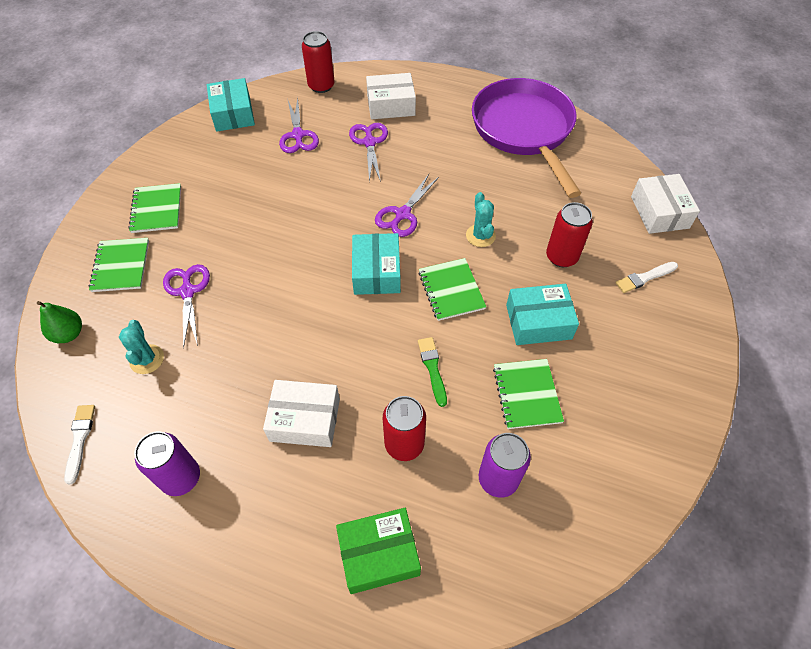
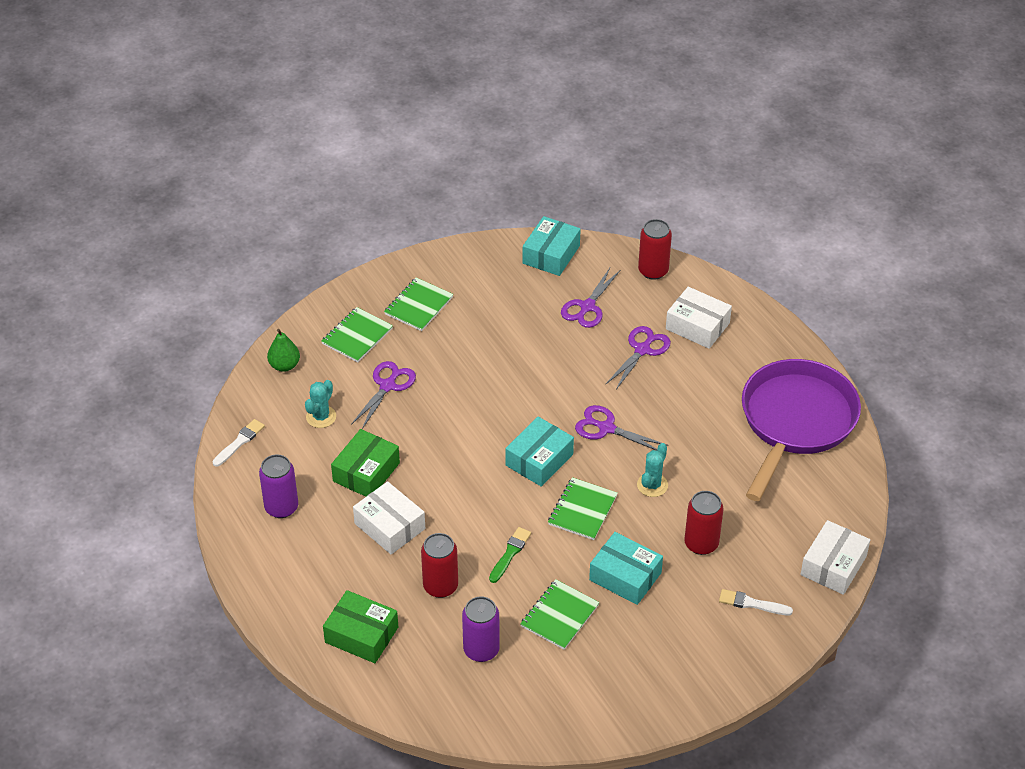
camera: 40 degrees right, 10 degrees down
purple scissors [375,174,439,237] -> purple scissors turned 45 degrees clockwise [575,405,668,450]
none -> green box [331,429,400,497]

